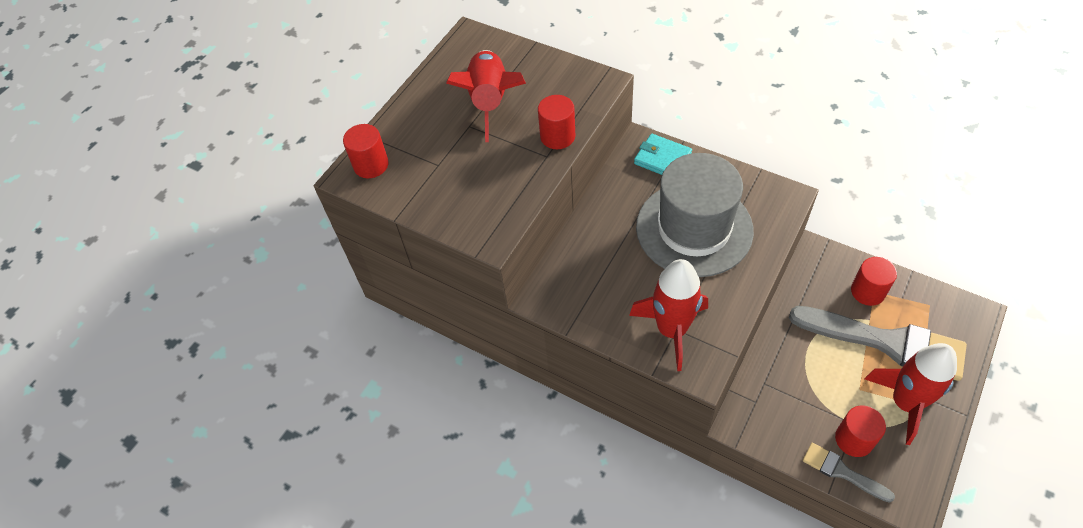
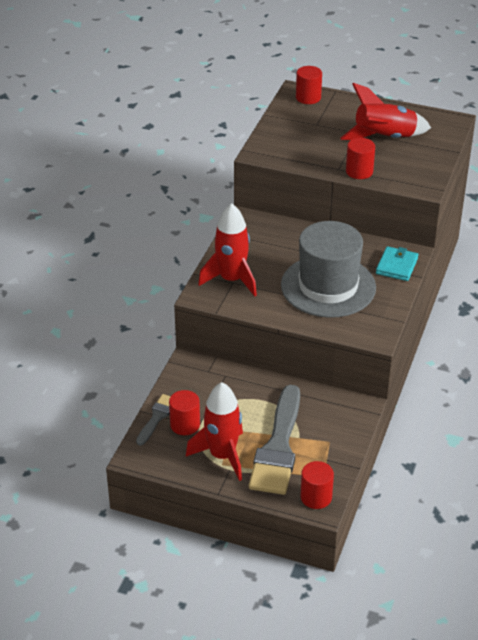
camera: 75 degrees right, 15 degrees down
red cylinder [851,257,897,306] -> red cylinder moved to [301,461,334,509]

